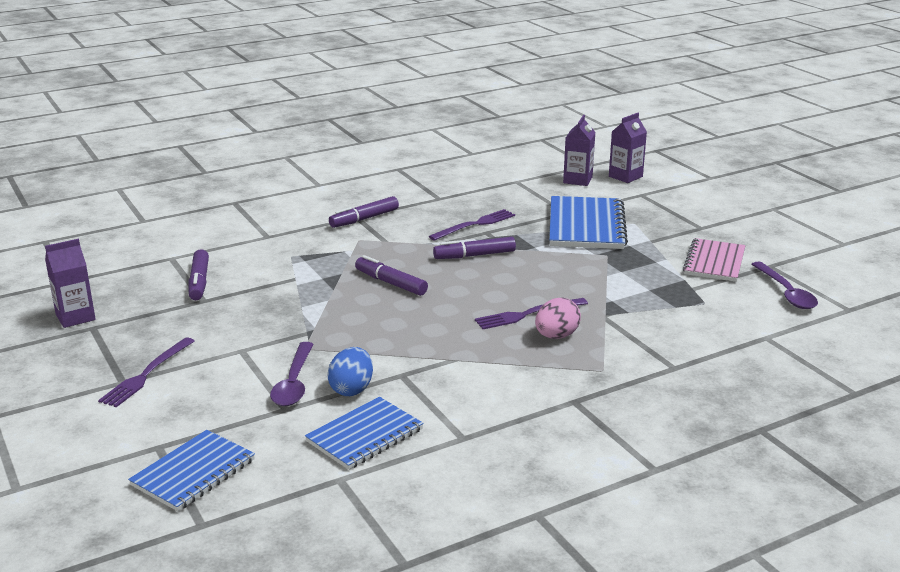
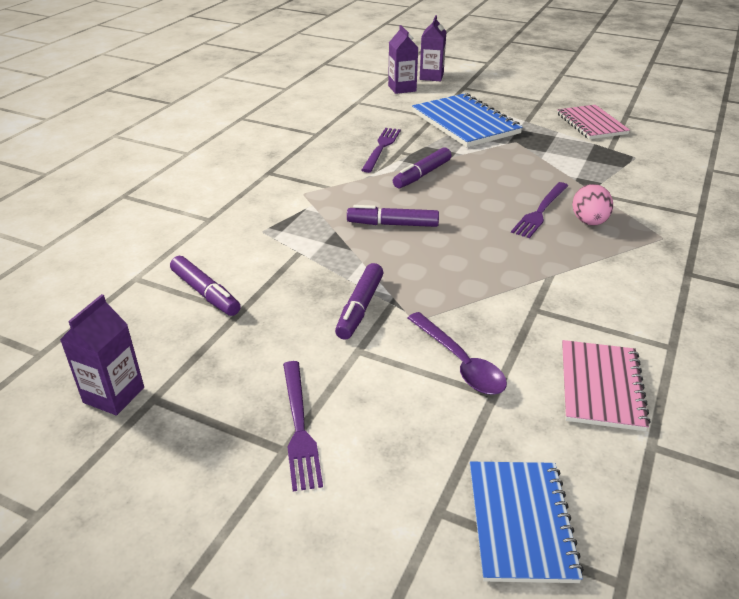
camera: 35 degrees left, 10 degrees up
blue notebook [305,397,424,470] -> pink notebook [562,340,651,431]
blue egg [327,347,373,396] -> none
purple marker [329,196,399,228] -> purple marker moved to [335,263,384,340]
purple spoon [751,261,818,309] -> none

